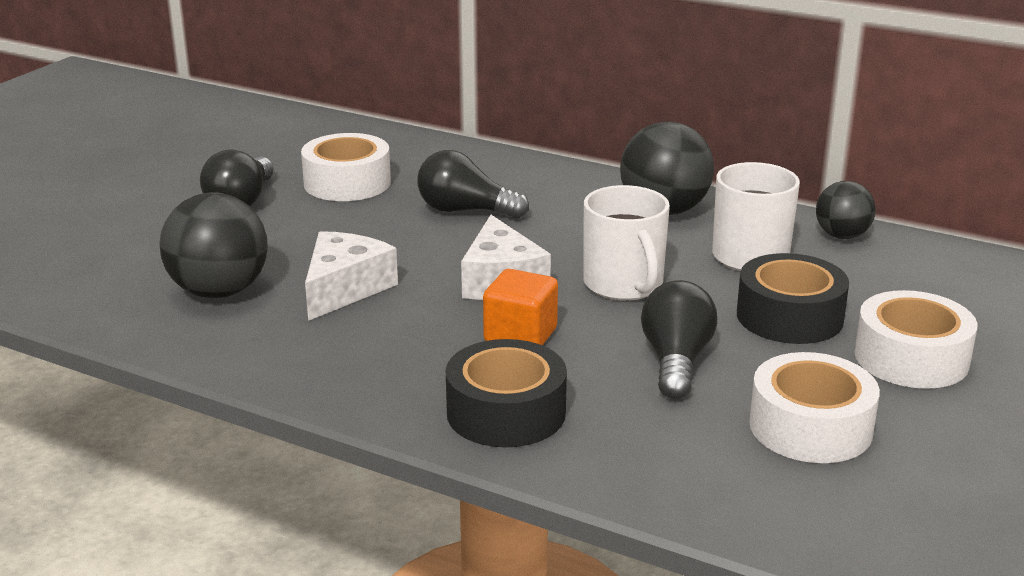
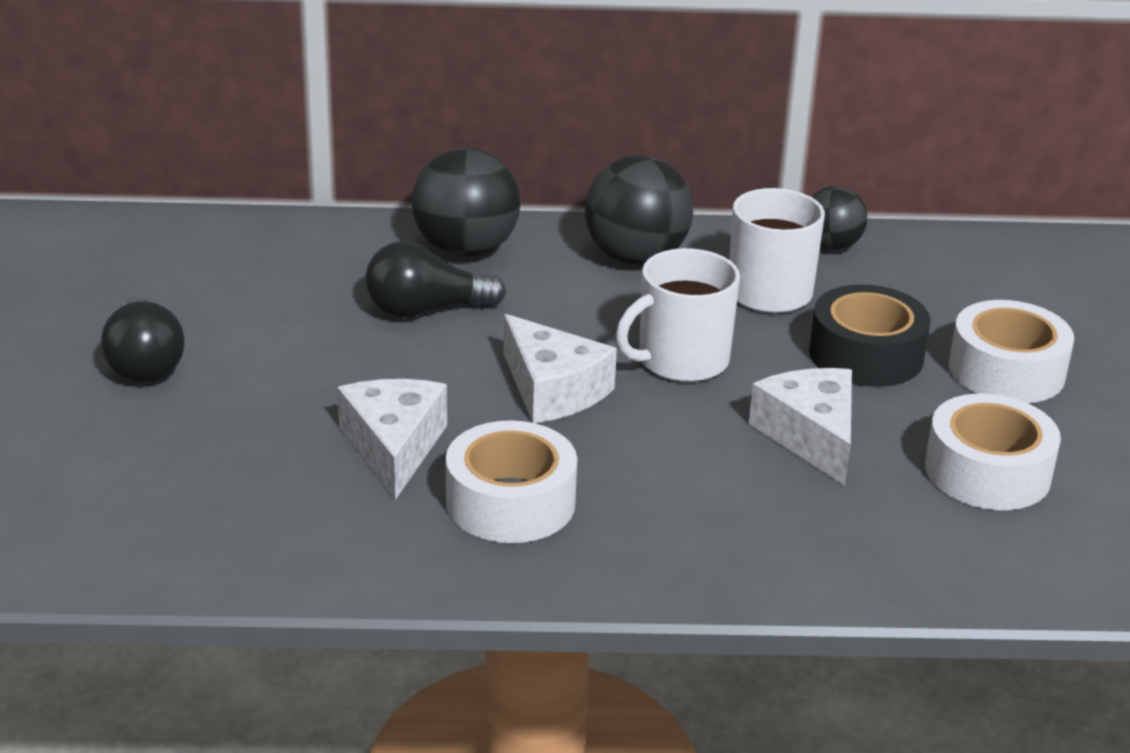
camera: 30 degrees left, 5 degrees up
black ball [159,192,268,298] -> black ball moved to [412,148,521,257]
white tape [301,133,391,201] -> white tape moved to [446,420,577,543]
black tape [446,339,567,447] -> none
orange cube [483,269,558,346] -> none
white mug [583,185,670,301] -> white mug turned 105 degrees clockwise [615,248,740,382]
black light bulb [641,280,717,399] -> white cheese [749,368,852,486]

